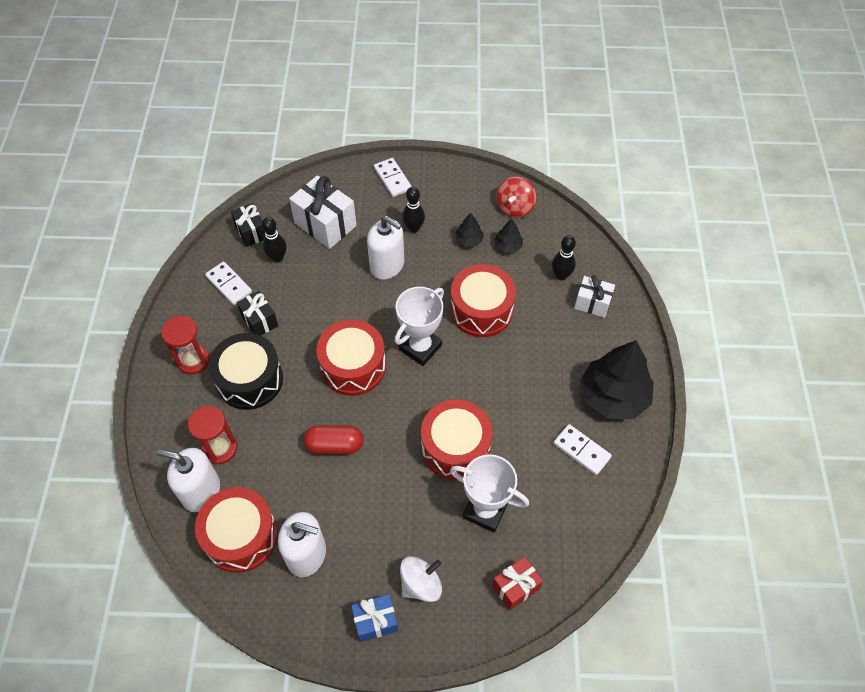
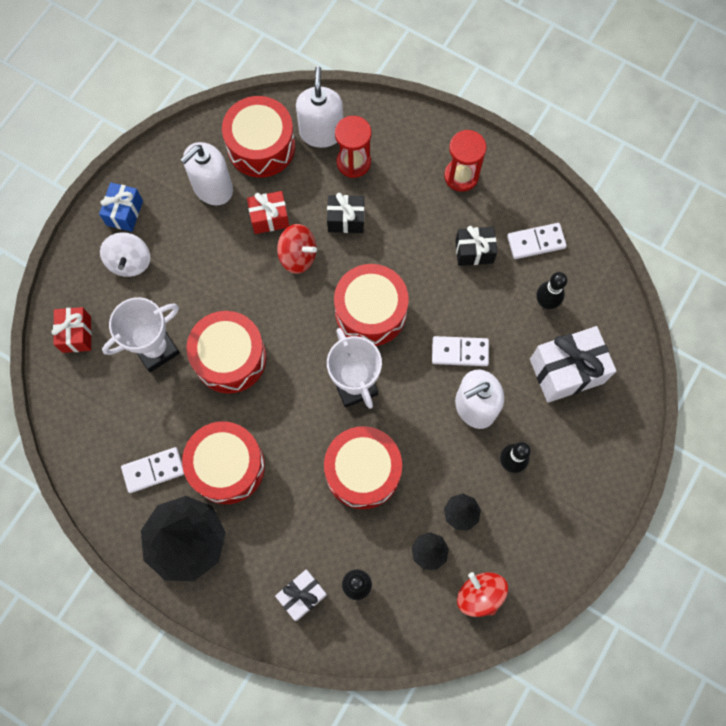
camera: 120 degrees right, 15 degrees up
white soap dispenser [157,448,220,512] -> white soap dispenser turned 45 degrees counterclockwise [296,66,343,148]
black drum [209,333,283,410] -> none
black gift [231,203,265,247] -> black gift moved to [327,193,364,233]
red capsule [304,425,364,454] -> red spinning top [277,224,317,274]
white domino [374,158,412,197] -> white domino moved to [432,336,489,366]
none -> red drum [182,421,265,504]
none -> red gift [247,191,289,234]

